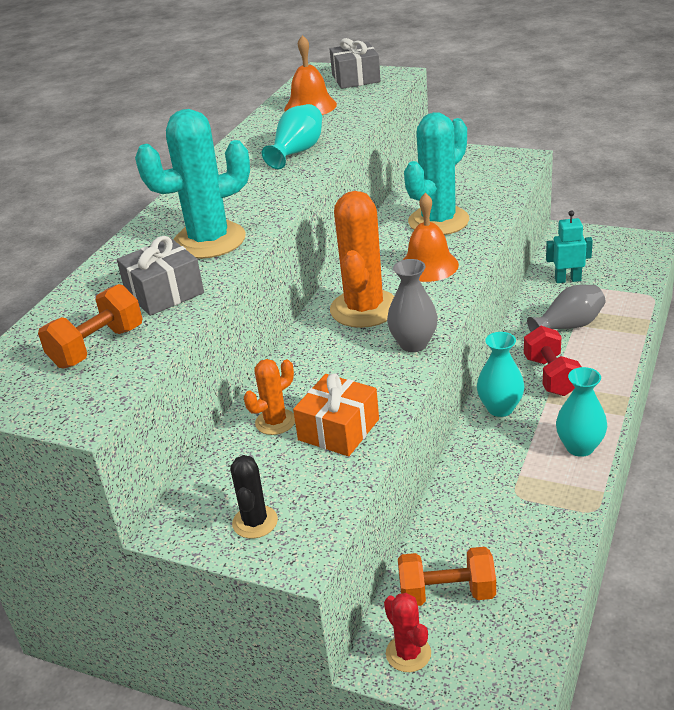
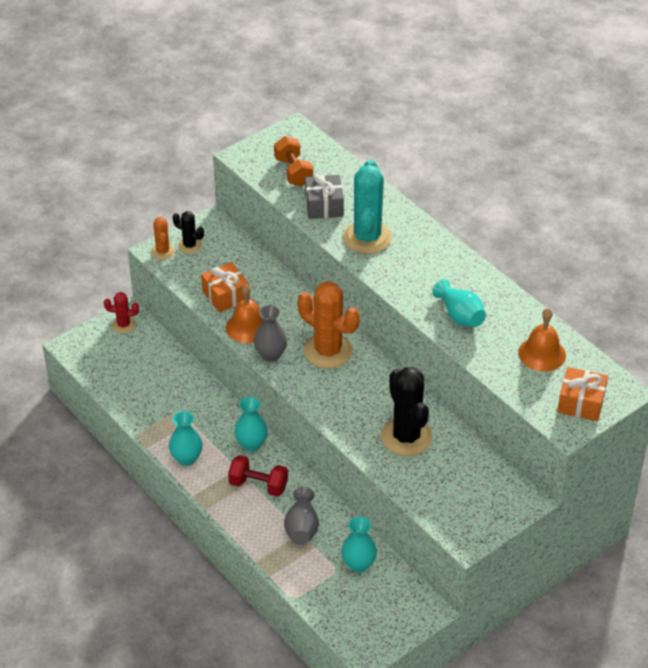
camera: 115 degrees right, 10 degrees up
orange cactus [244,359,295,435] -> orange cactus moved to [151,217,175,259]
grey gift [330,38,381,89] -> orange gift [557,367,608,421]
orange dumbbell [398,547,496,606] -> none
orange bell [403,193,459,282] -> orange bell moved to [226,284,264,343]
turquoise cactus [404,112,469,235] -> black cactus [381,367,432,456]
turquoise robot [546,211,593,283] -> turquoise vase [341,516,377,573]

